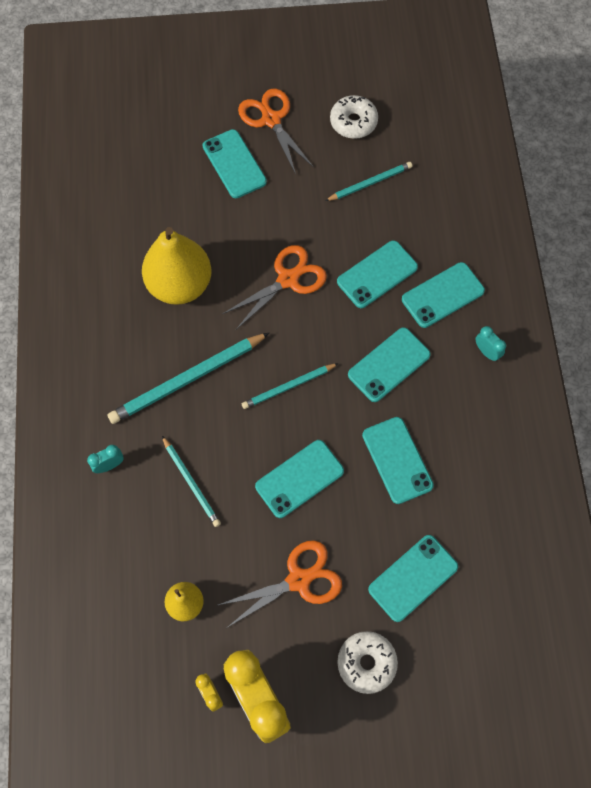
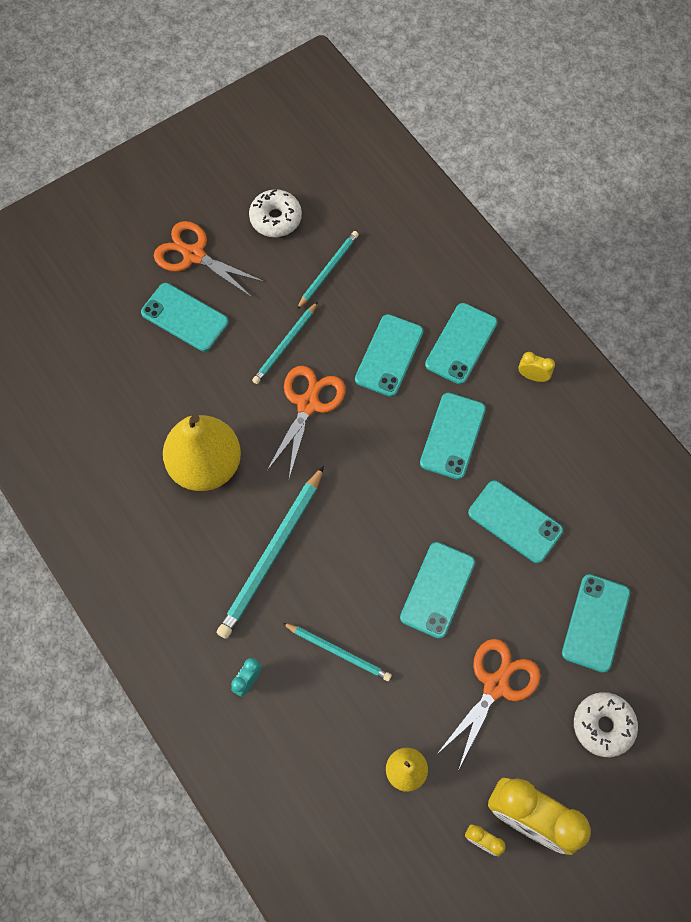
camera: 30 degrees left, 0 degrees up
turquoise pencil [242,363,339,409] -> turquoise pencil moved to [252,302,318,384]
turquoise clock [476,326,506,361] -> yellow clock [518,352,555,382]

